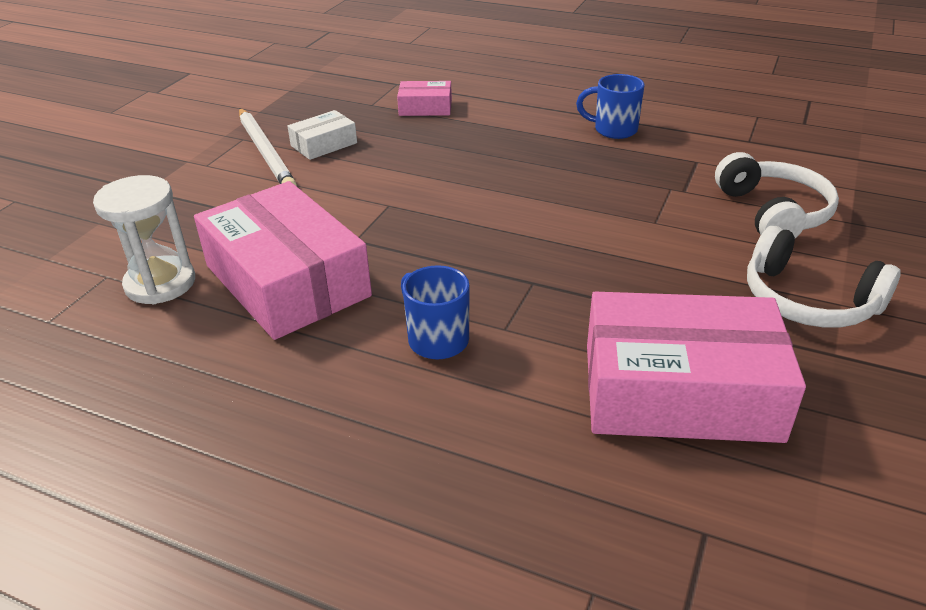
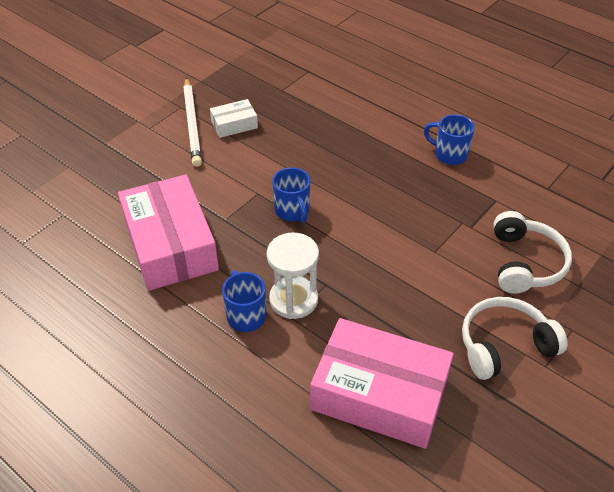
camera: 15 degrees right, 10 degrees up
white hourglass [93,175,195,304] -> white hourglass moved to [267,233,319,319]
pink box [397,81,452,116] -> none
white headphones [747,225,901,328] -> white headphones turned 105 degrees clockwise [462,297,568,380]
none -> blue mug [272,167,310,223]

